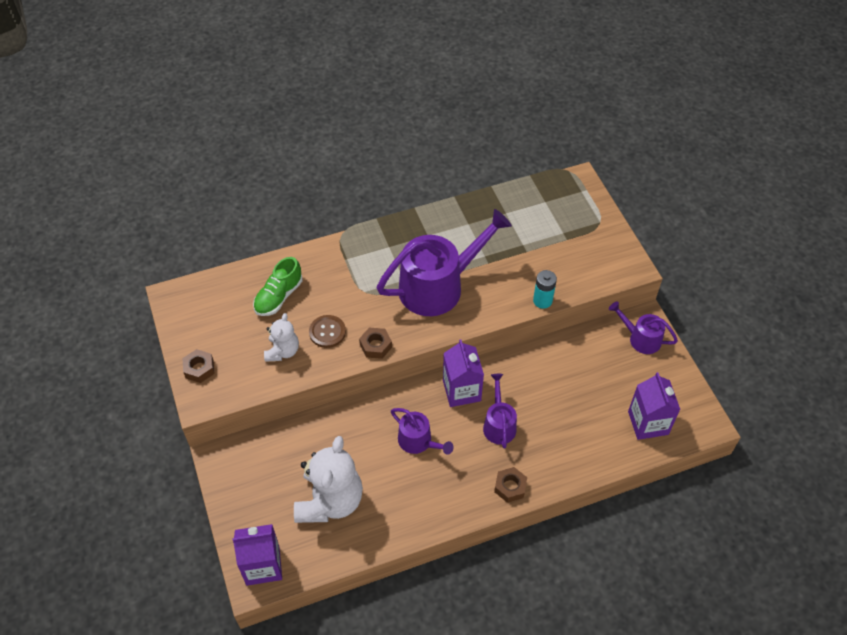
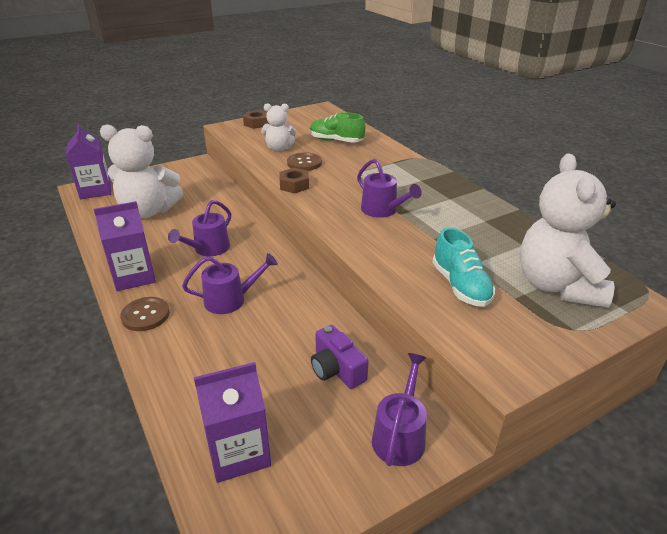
camera: 80 degrees right, 20 degrees down
purple watering can [377,209,512,316] -> purple watering can [357,159,422,218], size x0.51
purple carton [443,339,484,407] -> purple carton moved to [94,201,156,291]
brown nut [494,467,527,503] -> brown button [120,297,170,331]
turquoise battery [533,270,557,309] -> none
none -> purple camera [311,325,369,389]
none -> turquoise shoe [432,227,495,307]
none -> white teddy bear [520,153,616,308]

